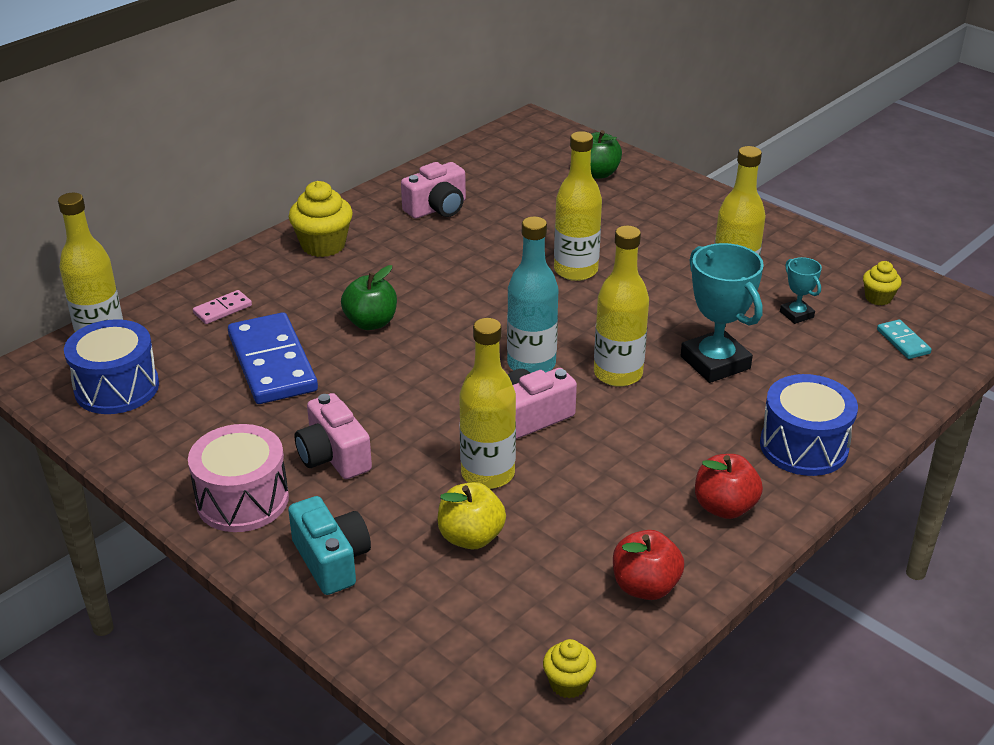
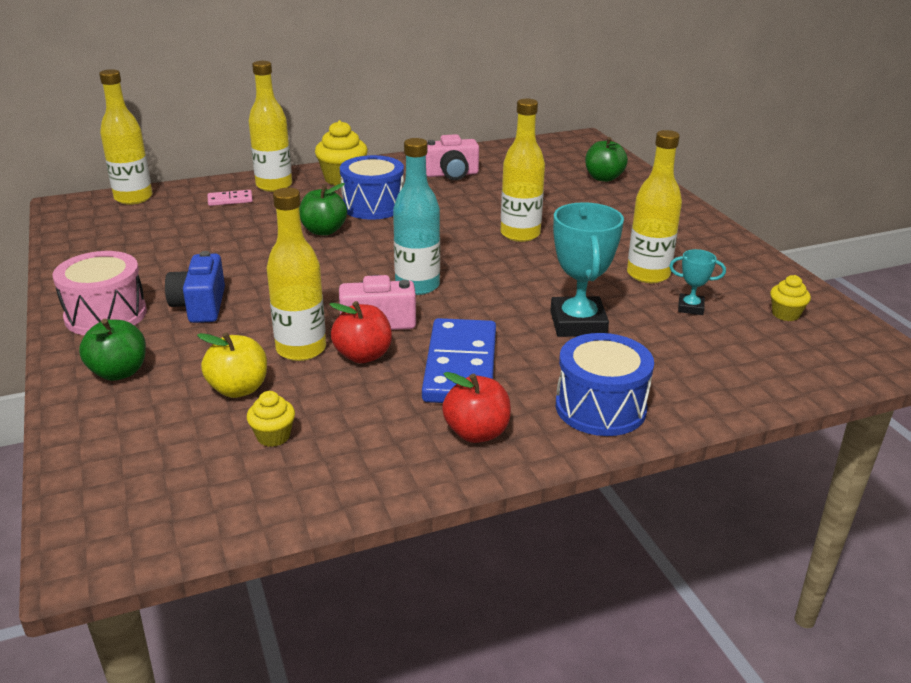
camera: 25 degrees right, 5 degrees down
blue drum [64,319,159,414] -> blue drum moved to [340,155,404,220]
blue domino [228,312,318,404] -> blue domino moved to [422,318,496,403]
turquoise camera [288,496,371,595] -> green apple [79,319,146,381]
pink camera [294,393,372,479] -> blue camera [165,251,225,323]
yellow cupcake [543,639,596,698] -> yellow cupcake moved to [247,391,295,447]
yellow bottle [594,225,649,387] -> yellow bottle moved to [249,61,292,192]
red apple [613,530,684,600] -> red apple moved to [329,301,392,363]
turquoise trophy [780,257,822,324] -> turquoise trophy turned 75 degrees counterclockwise [669,249,726,315]
turquoise domino [877,319,932,359] -> none

